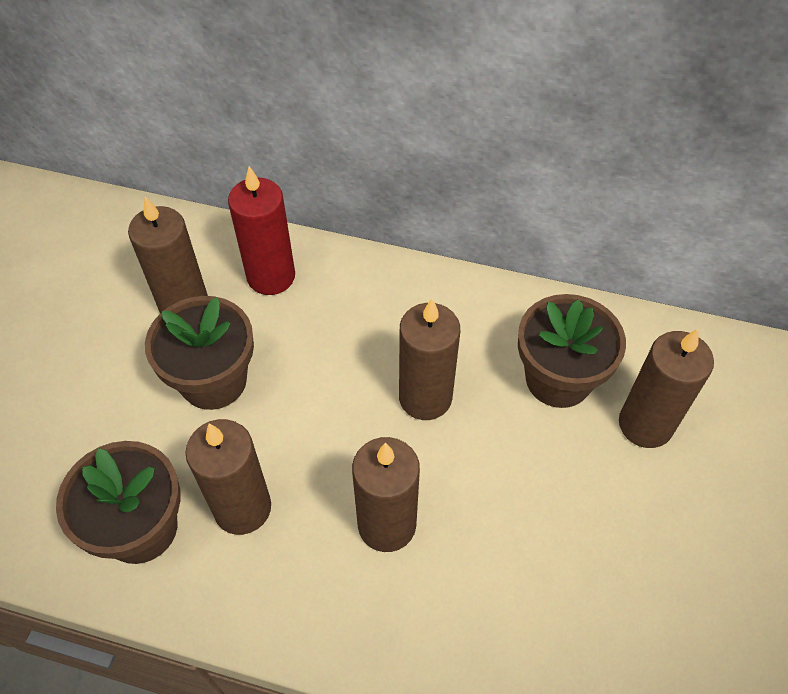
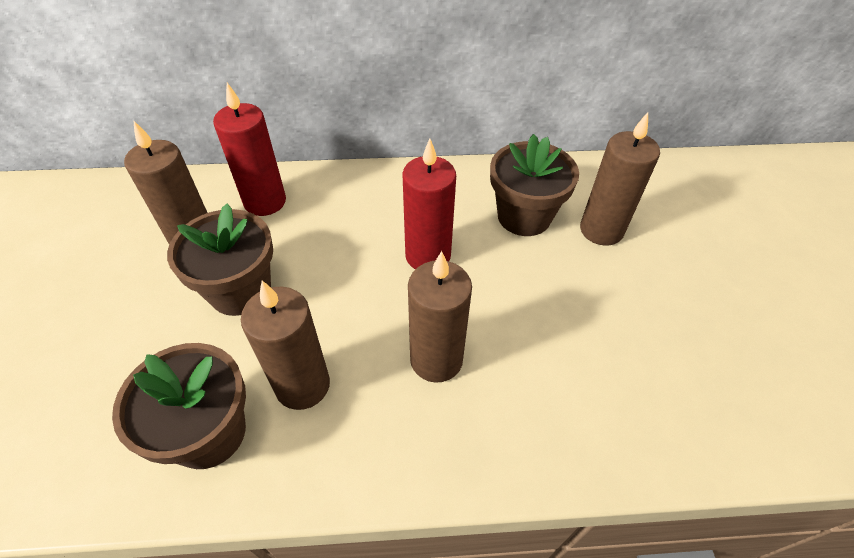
camera: 20 degrees left, 5 degrees down
brown candle [399,299,460,420] -> red candle [402,139,456,270]

